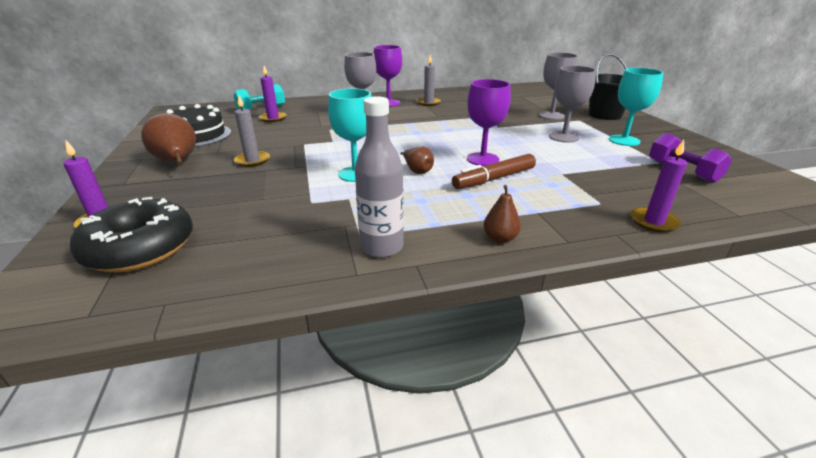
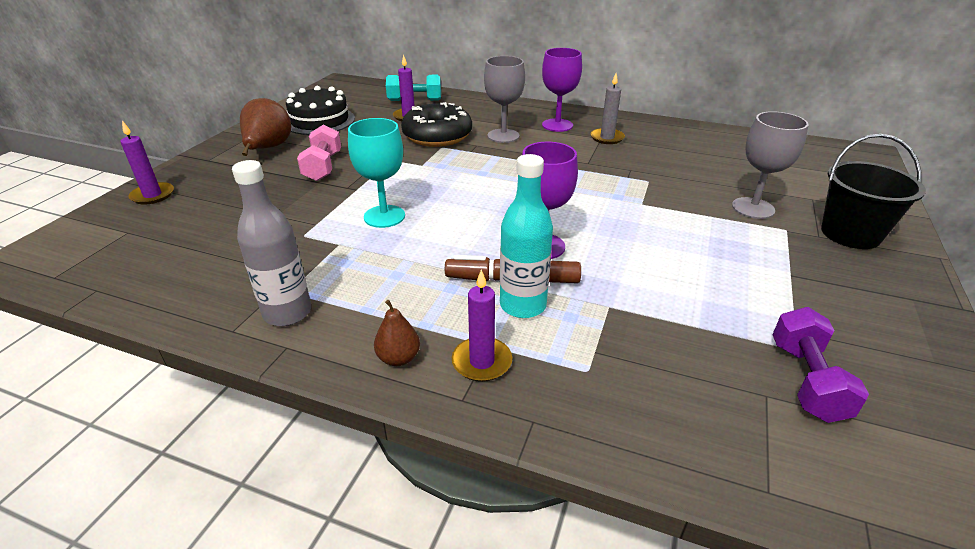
camera: 35 degrees right, 5 degrees up
black donut [70,197,193,273] -> black donut moved to [401,102,472,147]
grey candle [234,95,270,167] -> pink dumbbell [297,124,341,181]
brown pear [400,147,434,174] -> none
grey goblet [549,66,596,143] -> none
turquoise goblet [609,68,664,146] -> none
purple candle [631,140,687,233] -> purple candle moved to [452,269,512,382]
none -> turquoise bottle [500,154,553,318]

